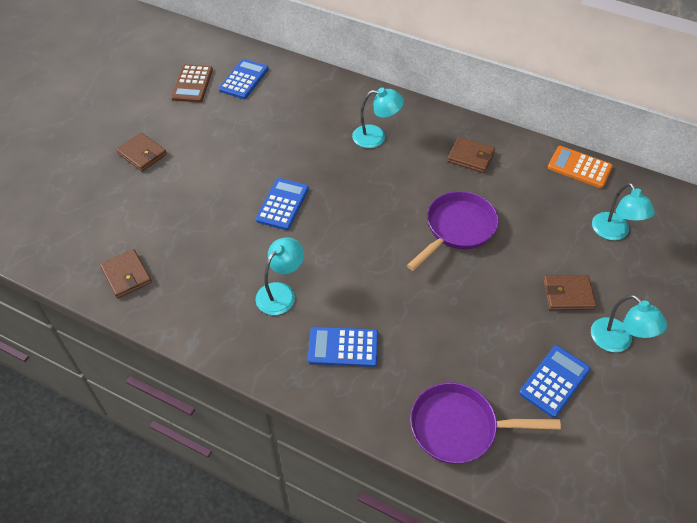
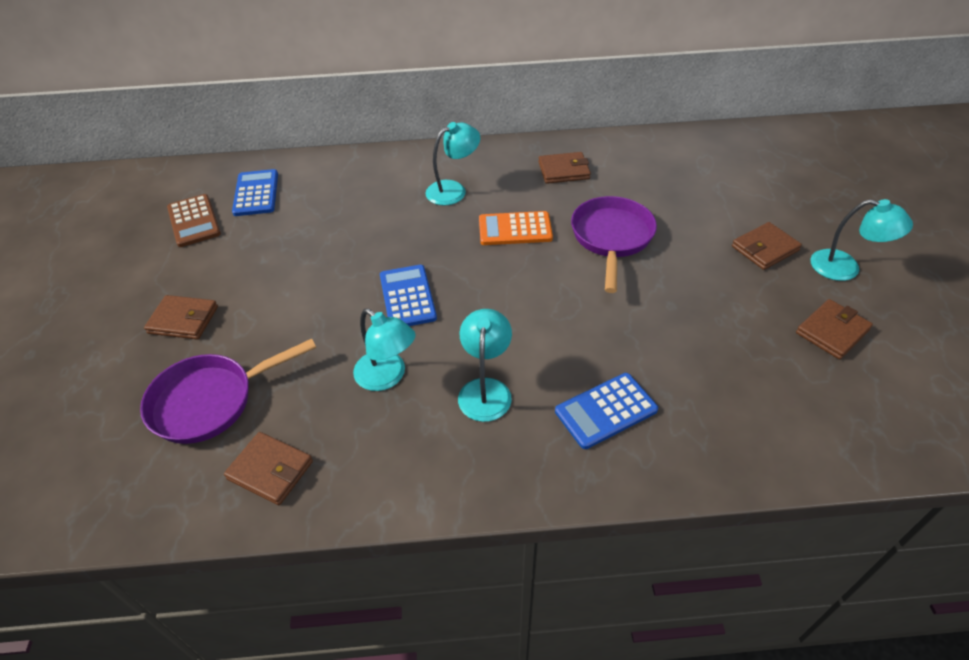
camera: 30 degrees left, 5 degrees down
purple pan [410,382,561,464] -> purple pan moved to [140,339,316,444]
blue calculator [519,345,591,418] -> brown wallet [796,299,873,359]
orange calculator [548,146,613,188] -> orange calculator moved to [479,211,553,245]
turquoise lamp [592,183,655,240] -> turquoise lamp moved to [353,309,416,391]

